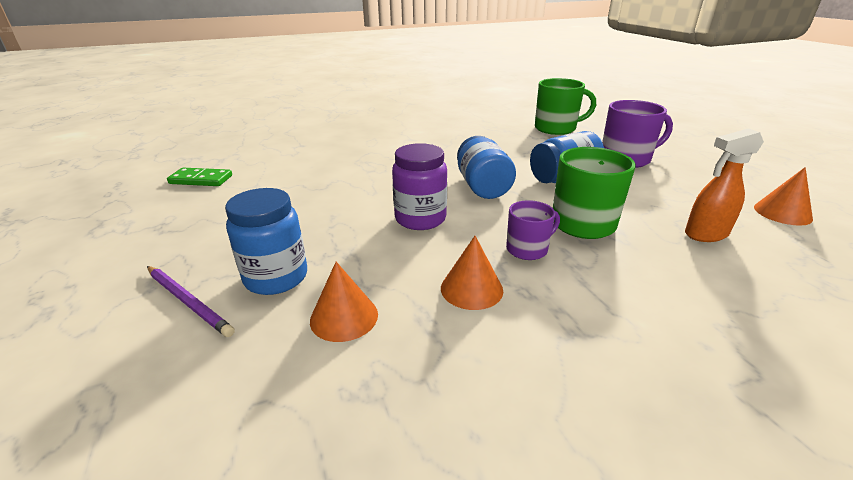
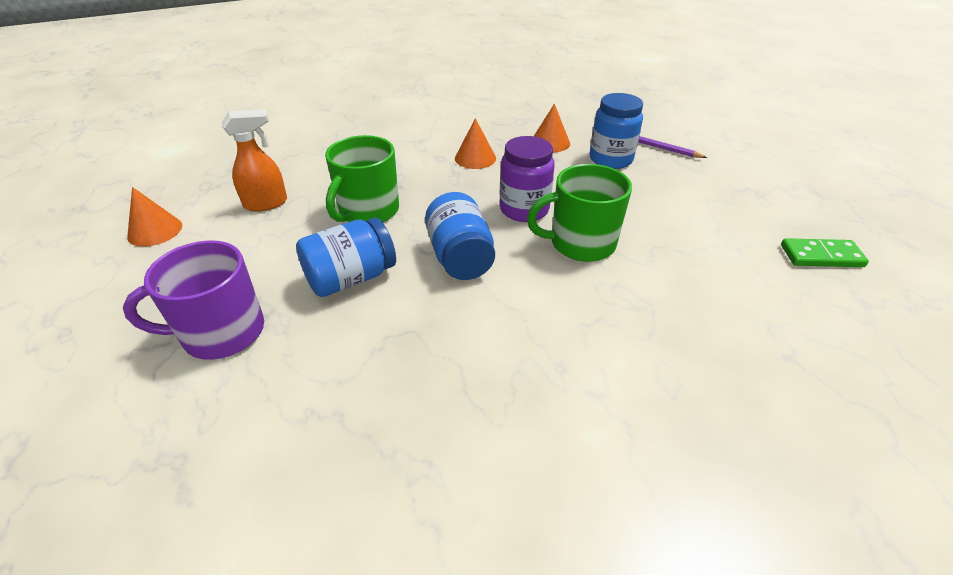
camera: 175 degrees right, 10 degrees up
purple mug [506,200,560,260] -> none
green mug [535,78,596,135] -> green mug moved to [527,164,632,262]

